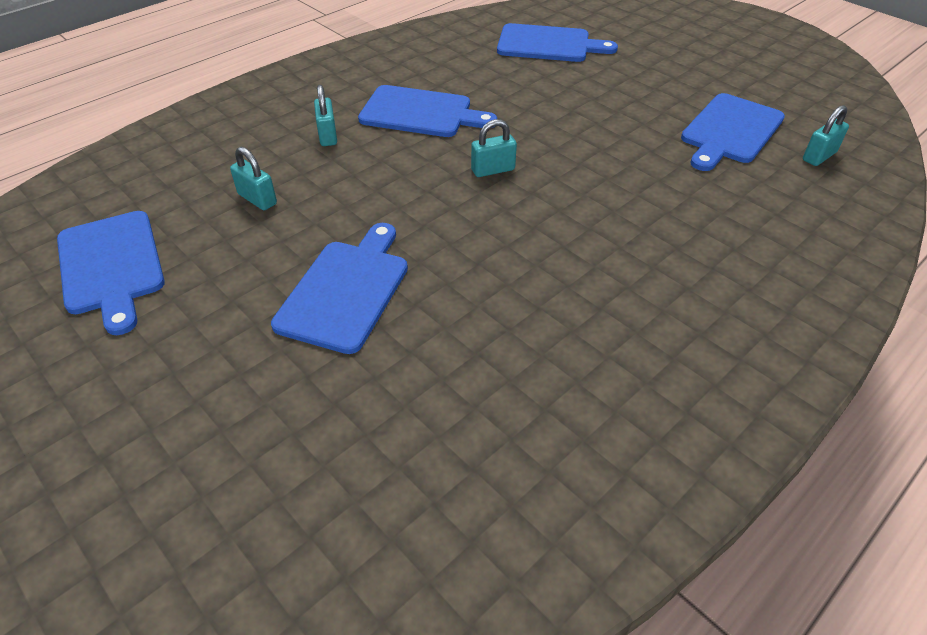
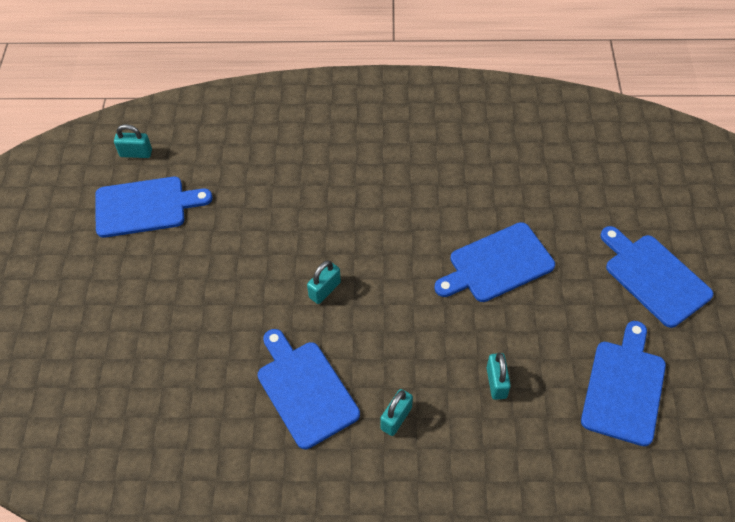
camera: 135 degrees left, 10 degrees up
turquoise padlock [471,119,517,177] -> turquoise padlock turned 75 degrees counterclockwise [307,260,341,304]
blue cutting board [497,23,618,62] -> blue cutting board moved to [600,226,714,328]

